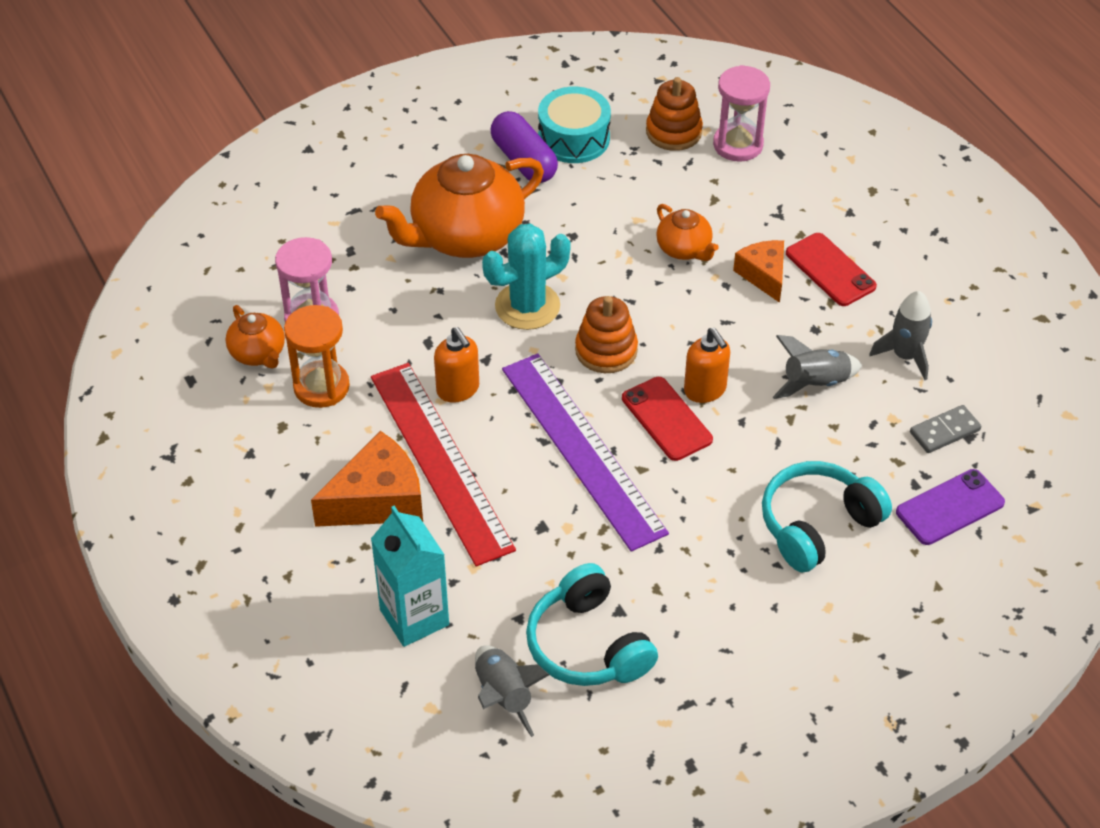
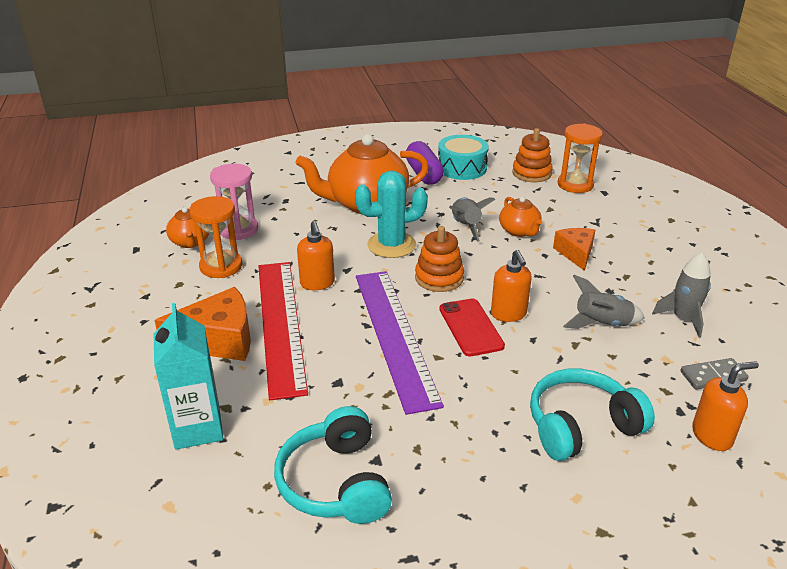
camera: 15 degrees right, 15 degrees down
grey rocket [475,645,549,737] -> grey rocket moved to [449,197,496,242]
pink hourglass [713,65,770,162] -> orange hourglass [558,123,603,193]
red phone [786,233,877,306] -> none
purple phone [896,469,1005,545] -> orange soap dispenser [692,361,759,451]

